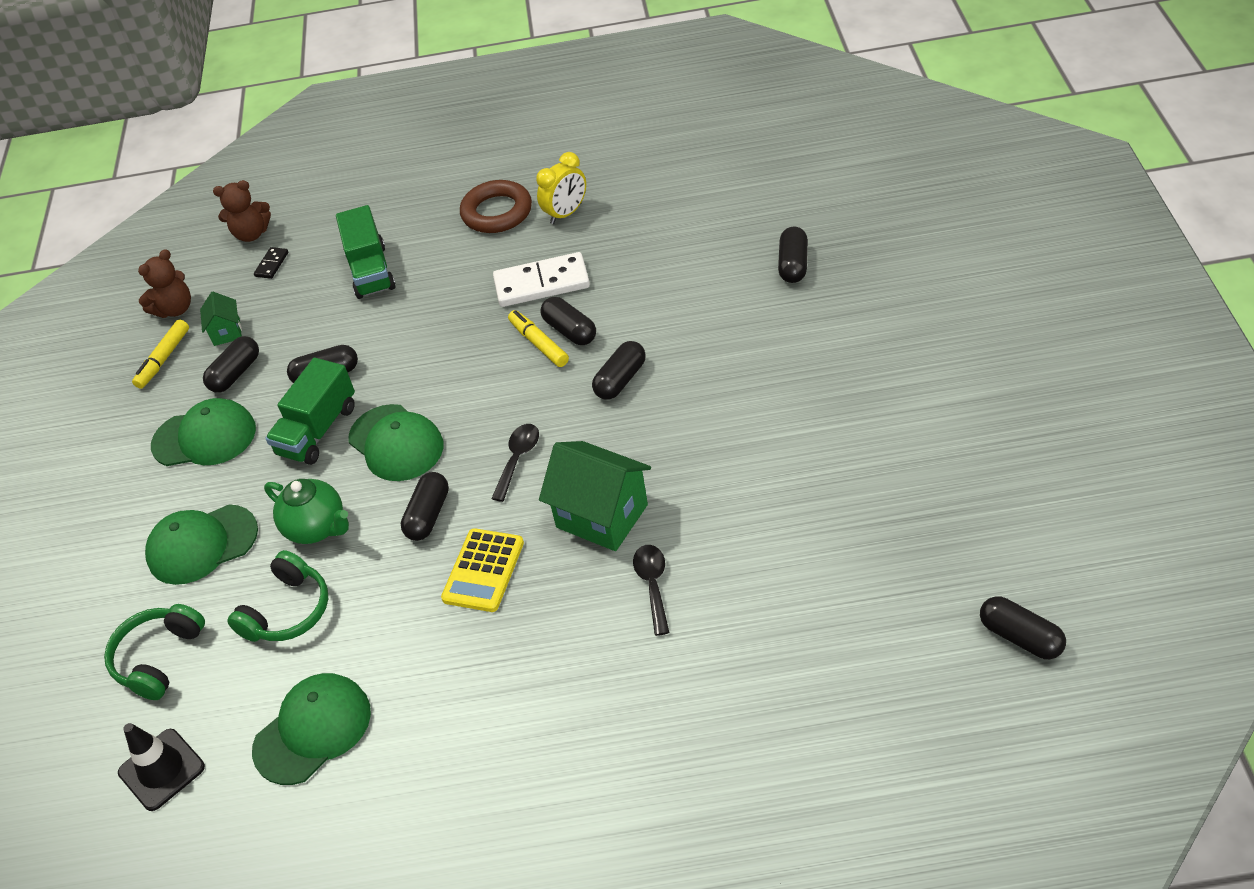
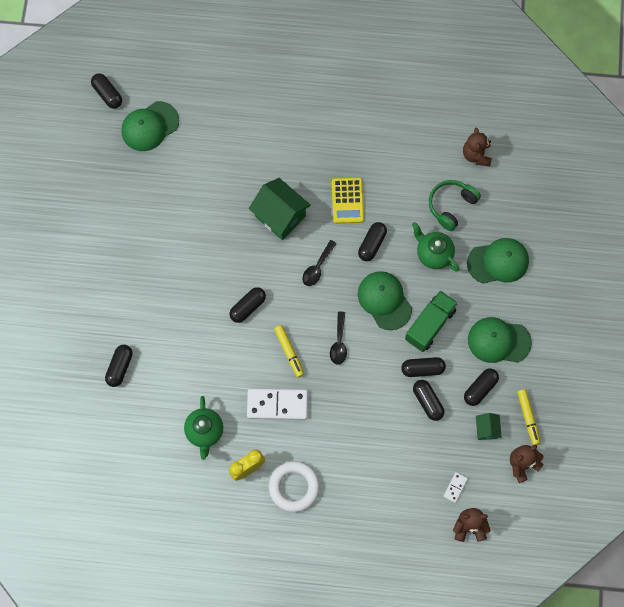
camera: 175 degrees left, 25 degrees up
green headphones [104,604,205,700] -> none
black traffic cone [118,723,205,811] -> none
yellow marker [132,320,189,389] -> yellow marker turned 135 degrees clockwise [517,389,541,445]
green cap [252,673,371,785] -> green cap moved to [121,101,179,151]
black domino [254,247,288,279] -> white domino [443,472,468,503]
green truck [336,205,396,299] -> none
yellow calculator [441,528,524,612] -> yellow calculator turned 150 degrees clockwise [332,178,364,224]
brown ring [460,180,532,233] -> white ring [268,461,320,512]
black capsule [540,297,596,345] -> black capsule moved to [413,380,444,421]
black spoon [633,545,670,636] -> black spoon moved to [330,312,347,365]
none -> green teapot [184,396,223,460]
none -> brown teddy bear [463,128,492,167]

